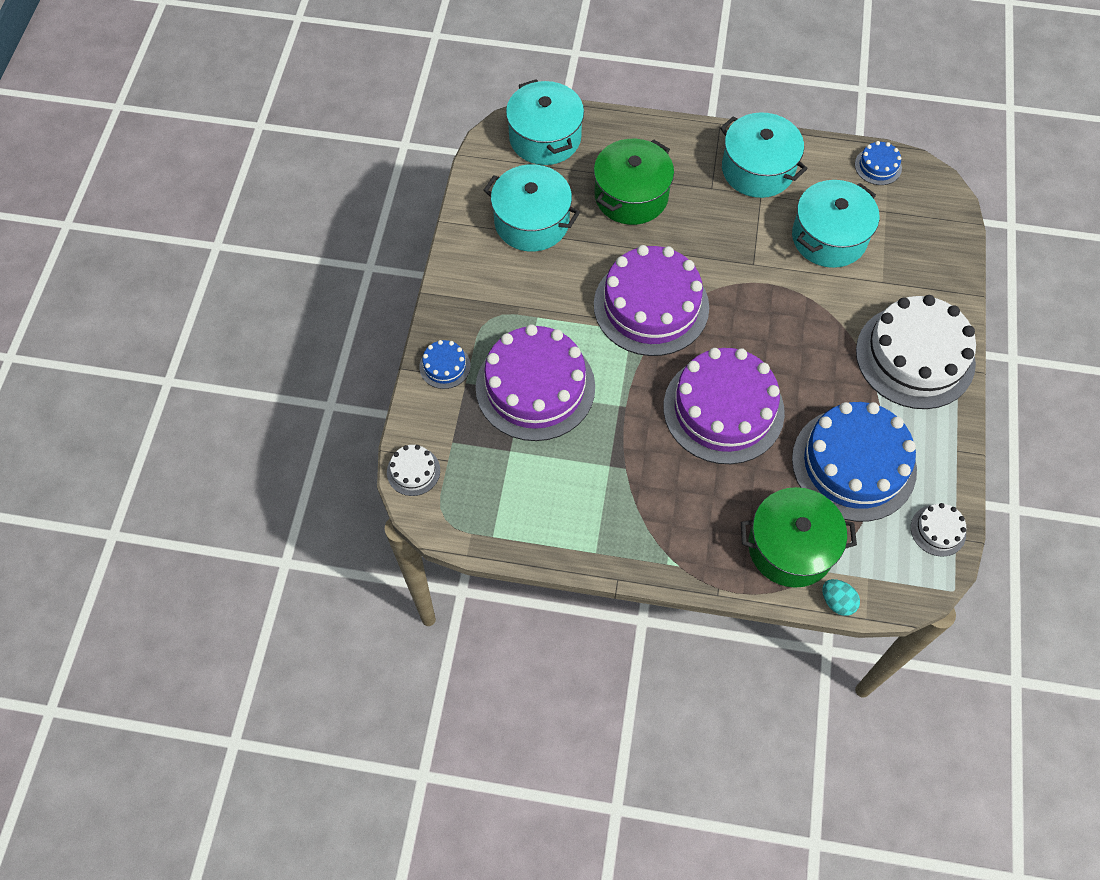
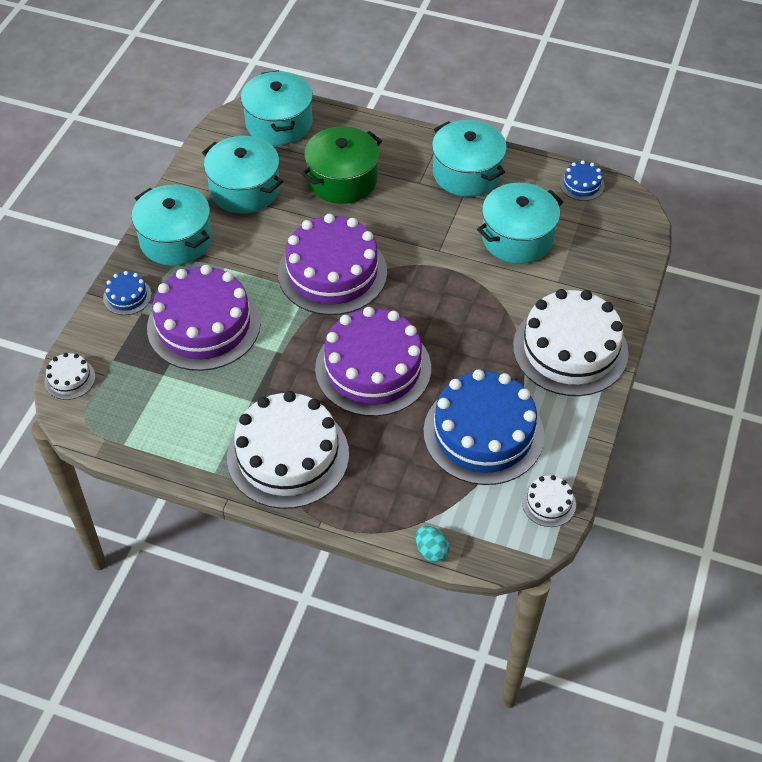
camera: 10 degrees right, 10 degrees down
green pot [741,487,857,588] -> none
none -> turquoise pot [132,185,212,266]
none -> white cake [227,391,349,509]

